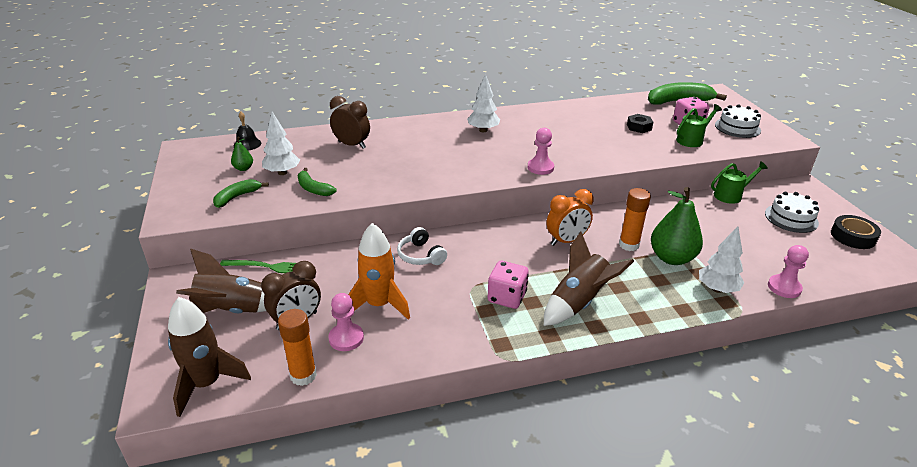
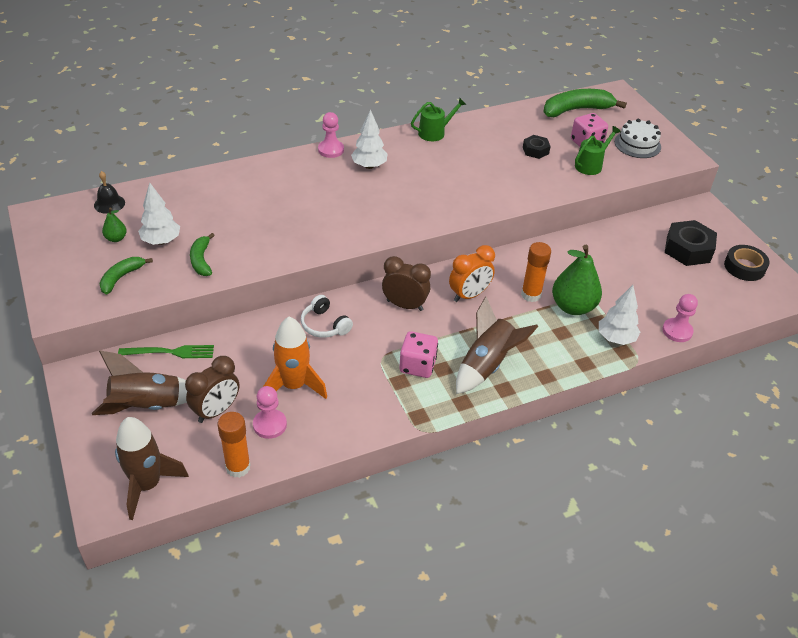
camera: 10 degrees left, 10 degrees up
green banana [297,168,337,196] -> green banana turned 45 degrees clockwise [190,233,215,276]
brown clock [330,96,370,149] -> brown clock moved to [382,256,431,311]
pink pawn [528,128,554,175] -> pink pawn moved to [318,112,344,158]
green watering can [711,161,768,204] -> green watering can moved to [411,97,466,141]
white cake [765,192,819,233] -> black nut [665,220,717,266]

